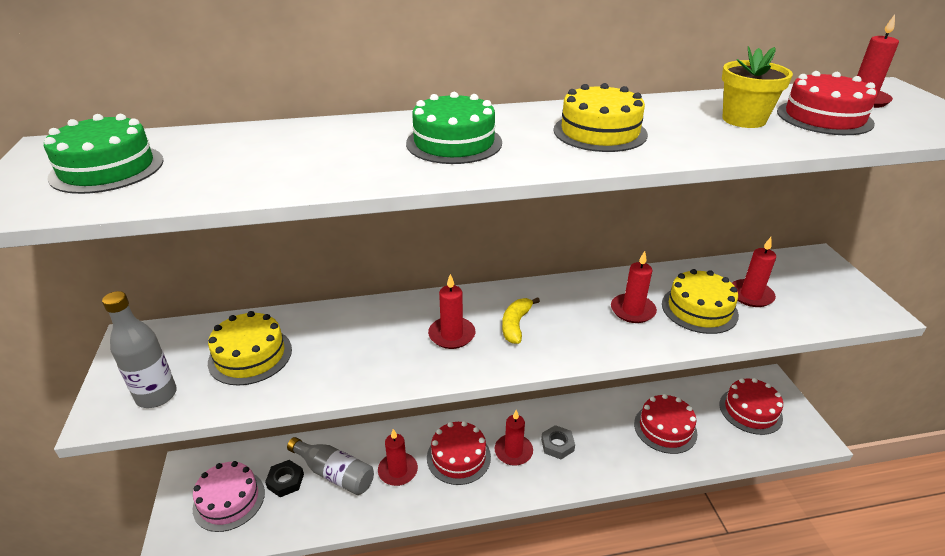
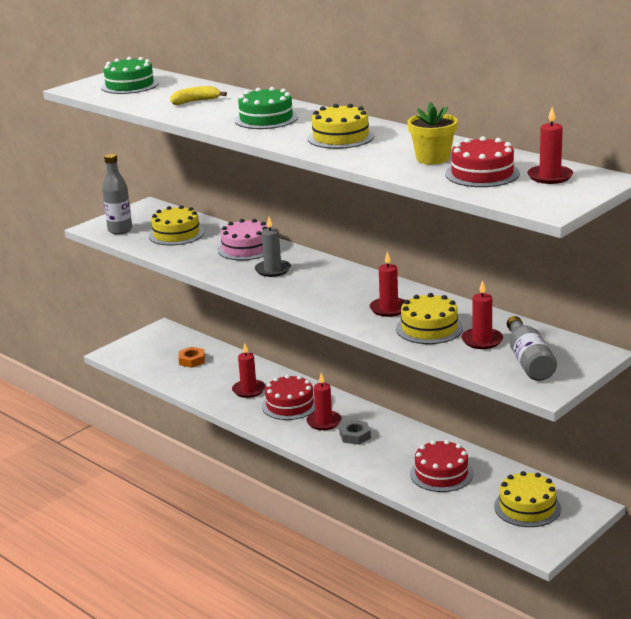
camera: 55 degrees right, 10 degrees down
pink cake [193,461,265,532] -> pink cake moved to [218,219,268,260]
black nut [265,460,304,497] -> orange nut [178,347,205,368]
grey bottle [287,437,374,495] -> grey bottle moved to [507,316,557,381]
red candle [428,274,475,349] -> grey candle [255,217,291,277]
yellow banana [502,297,540,344] -> yellow banana moved to [170,86,227,105]
red cake [720,378,783,435] -> yellow cake [494,471,561,527]

